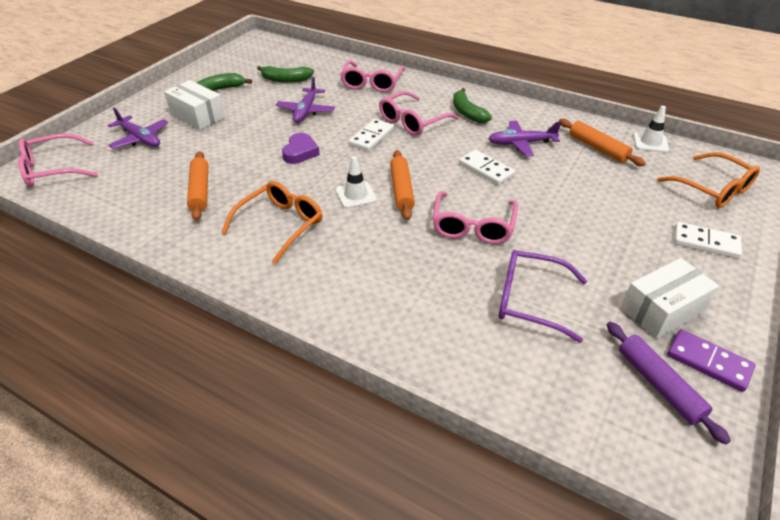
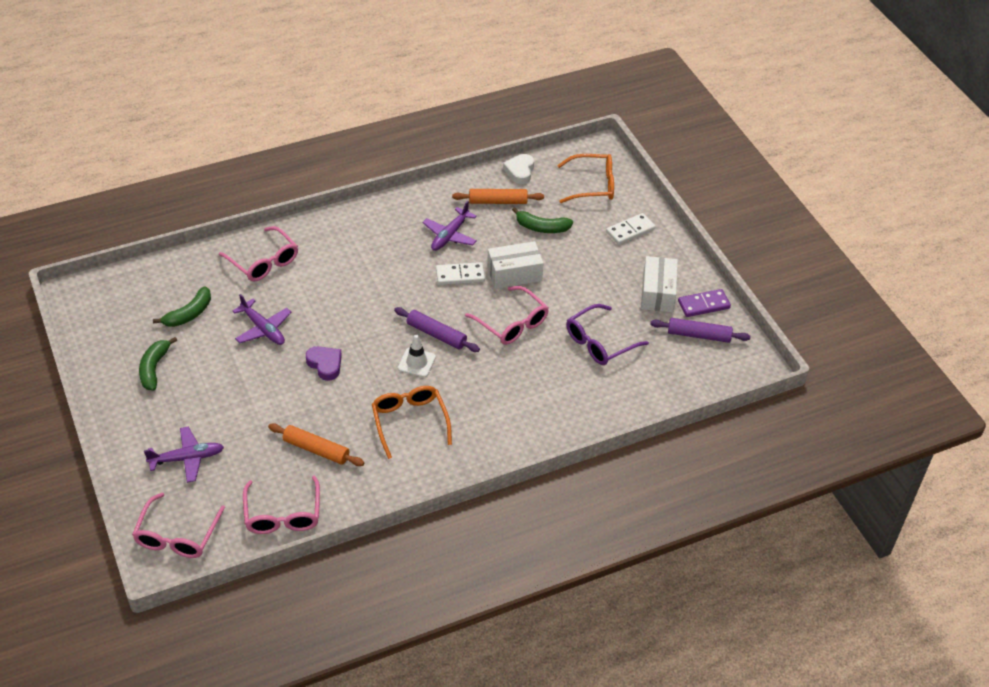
camera: 55 degrees left, 5 degrees up
white box [164,80,225,130] -> white box moved to [487,241,543,289]
white domino [349,119,394,151] -> none
pink glasses [379,91,459,136] -> pink glasses moved to [243,475,320,534]
orange rolling pin [390,150,415,220] -> purple rolling pin [394,307,480,352]
green banana [453,88,492,123] -> green banana moved to [512,207,573,233]
white traffic cone [633,106,669,153] -> white heart [503,154,534,184]

